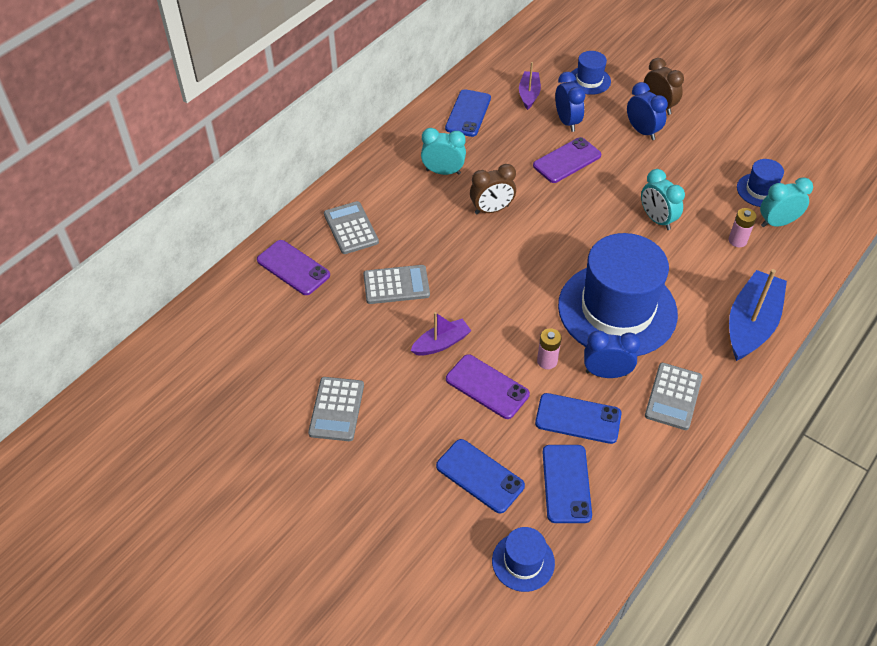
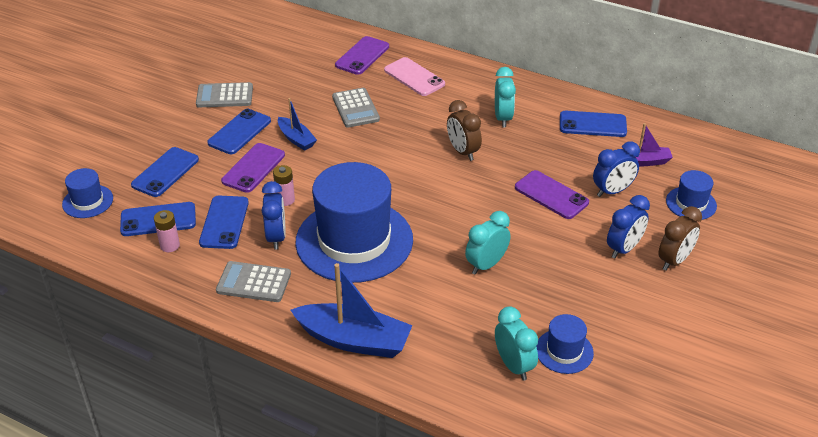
camera: 80 degrees right, 10 degrees down
grey calculator [324,201,379,254] -> pink phone [384,57,445,96]
purple boat [411,312,471,356] -> blue boat [278,98,317,151]
pink battery [729,208,757,247] -> pink battery moved to [154,210,180,252]
none -> blue phone [207,109,271,154]

